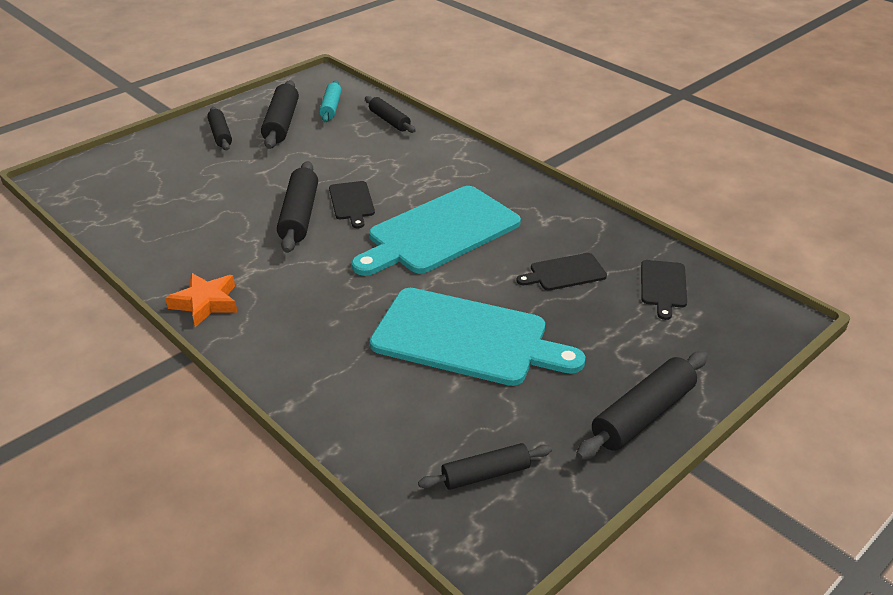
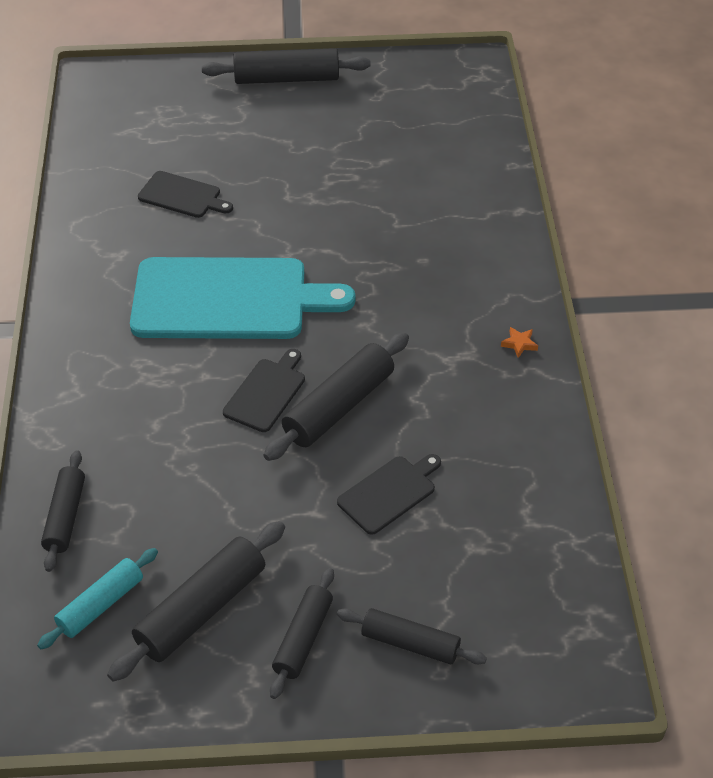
camera: 140 degrees left, 10 degrees up
orange star [165,273,238,327] -> orange star [501,327,538,358], size x0.46
turquoise cutting board [370,288,585,386] -> none
black rolling pin [418,443,552,490] -> black rolling pin moved to [337,608,487,664]
black cutting board [641,260,687,320] -> black cutting board moved to [337,454,441,535]

